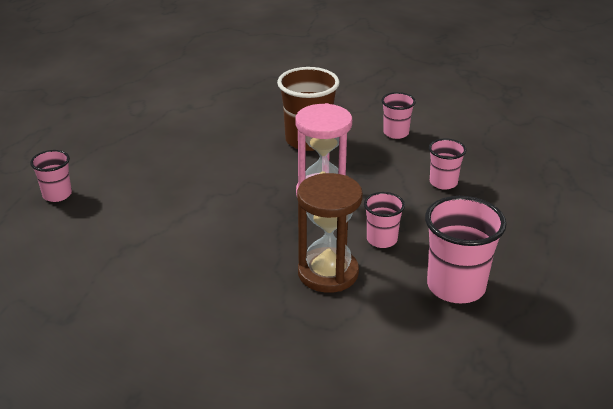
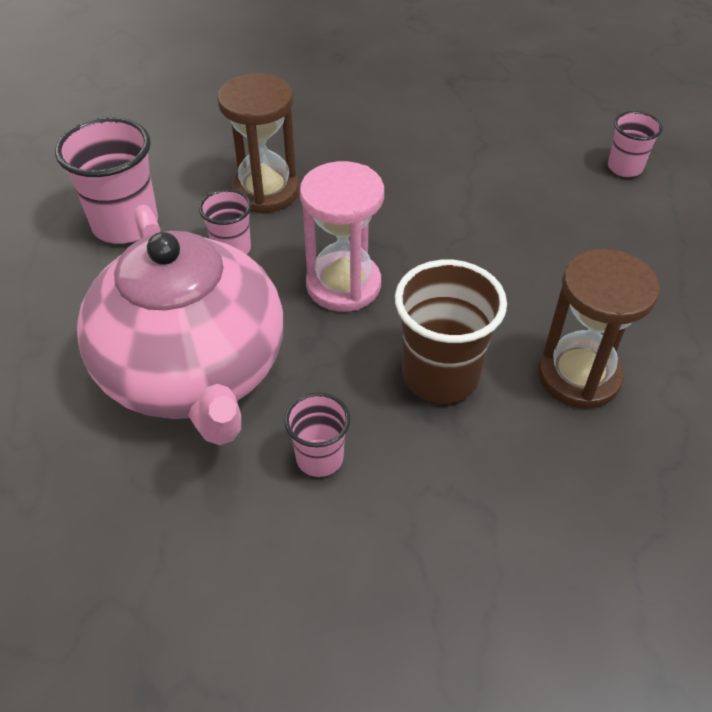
camera: 150 degrees right, 15 degrees up
pink cup [429,139,466,190] -> pink teapot [77,205,283,445]
none -> brown hourglass [538,249,660,409]

